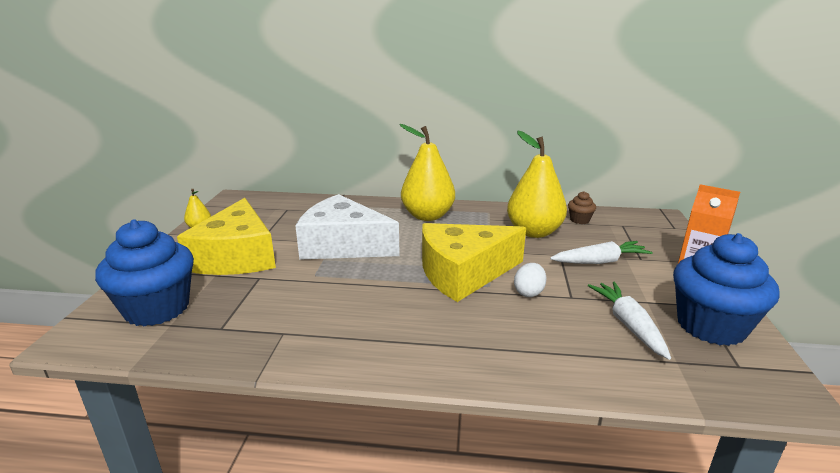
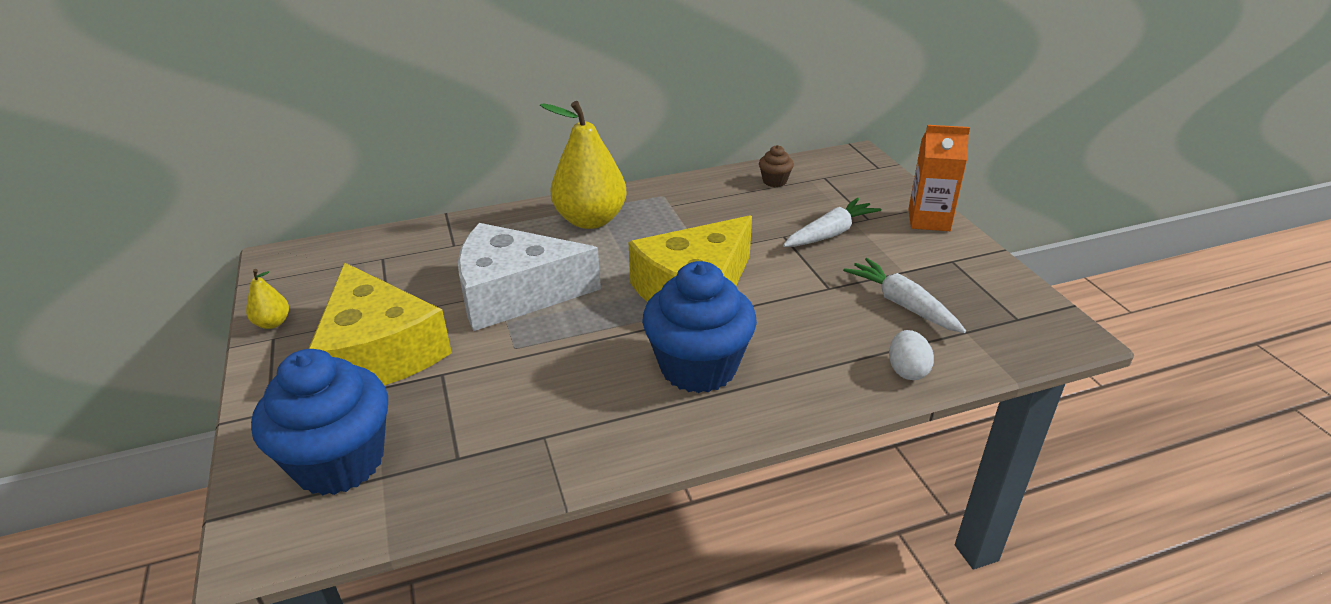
camera: 25 degrees left, 10 degrees up
yellow pear [507,131,567,238] -> none
white egg [514,263,547,297] -> white egg moved to [889,330,934,380]
blue cupcake [673,233,780,346] -> blue cupcake moved to [642,261,757,393]

